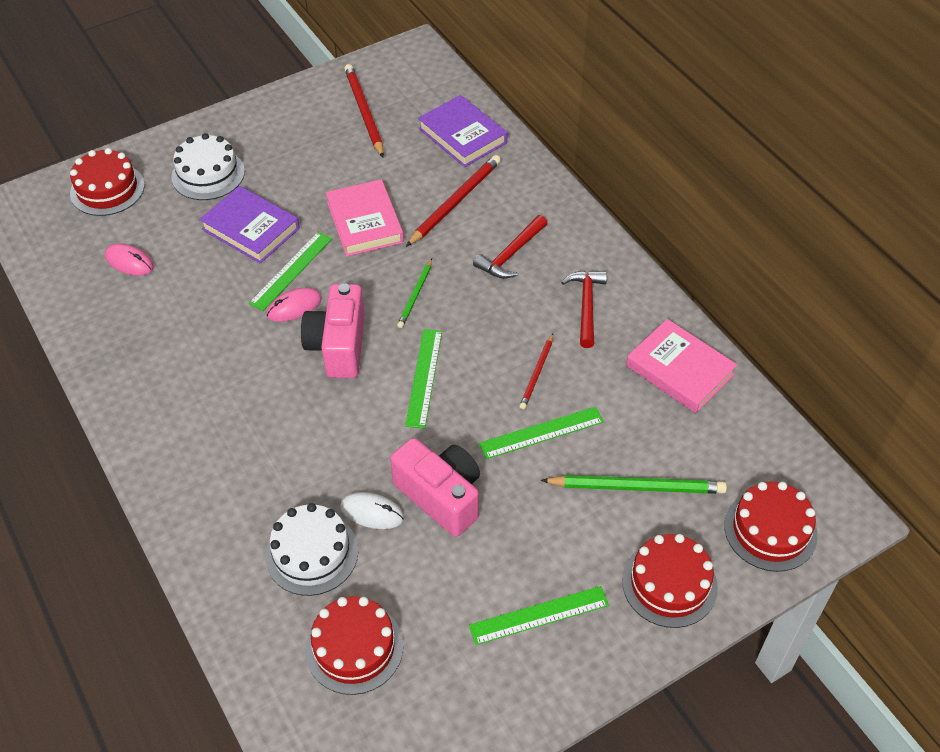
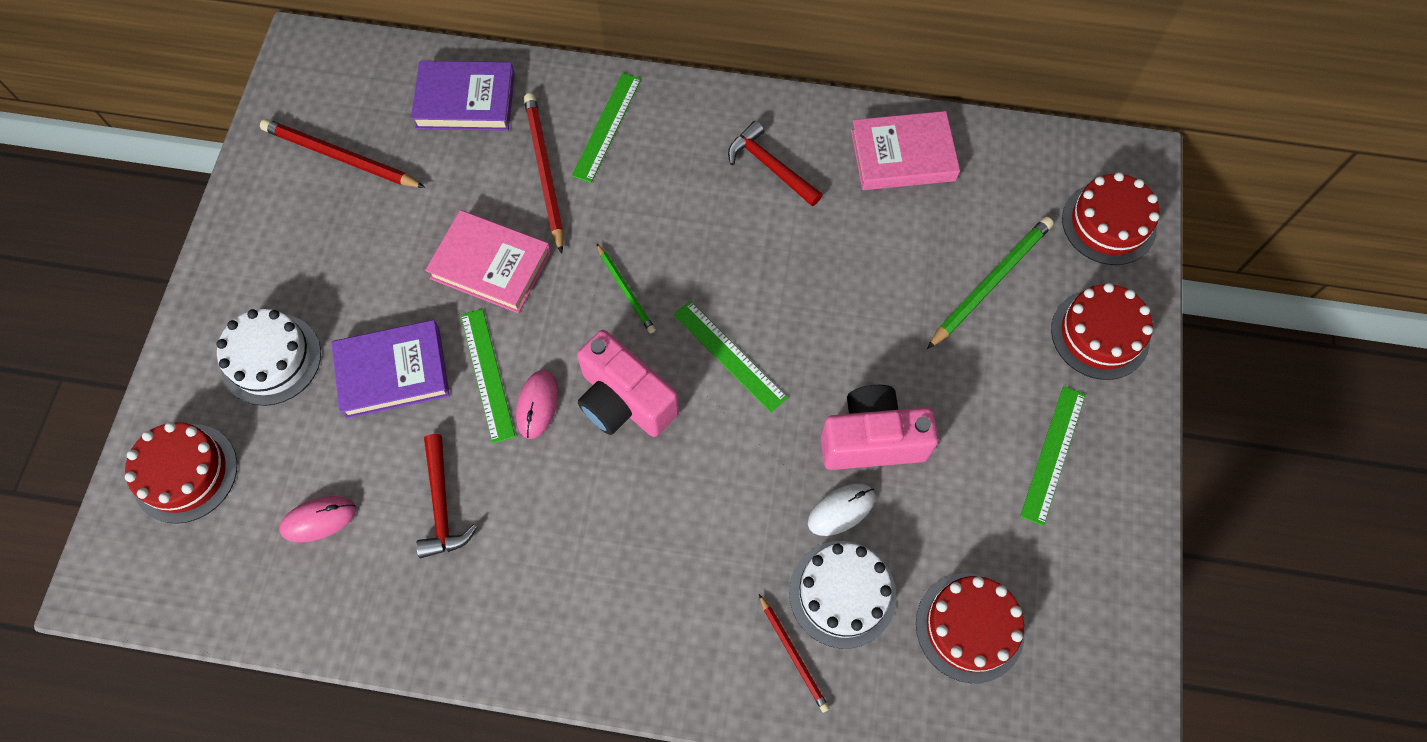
camera: 50 degrees left, 15 degrees up
red hammer [473,215,547,279] -> red hammer moved to [416,434,477,558]
green ruler [479,407,604,459] -> green ruler moved to [572,73,641,183]
red pencil [519,333,553,410] -> red pencil moved to [759,594,830,713]

